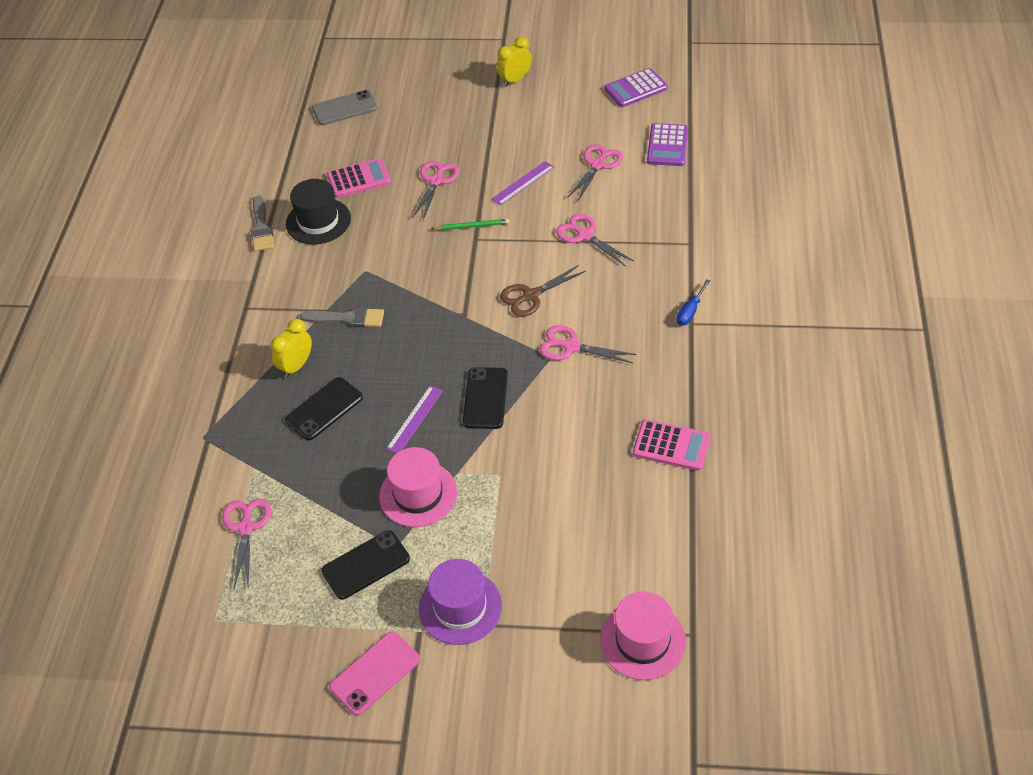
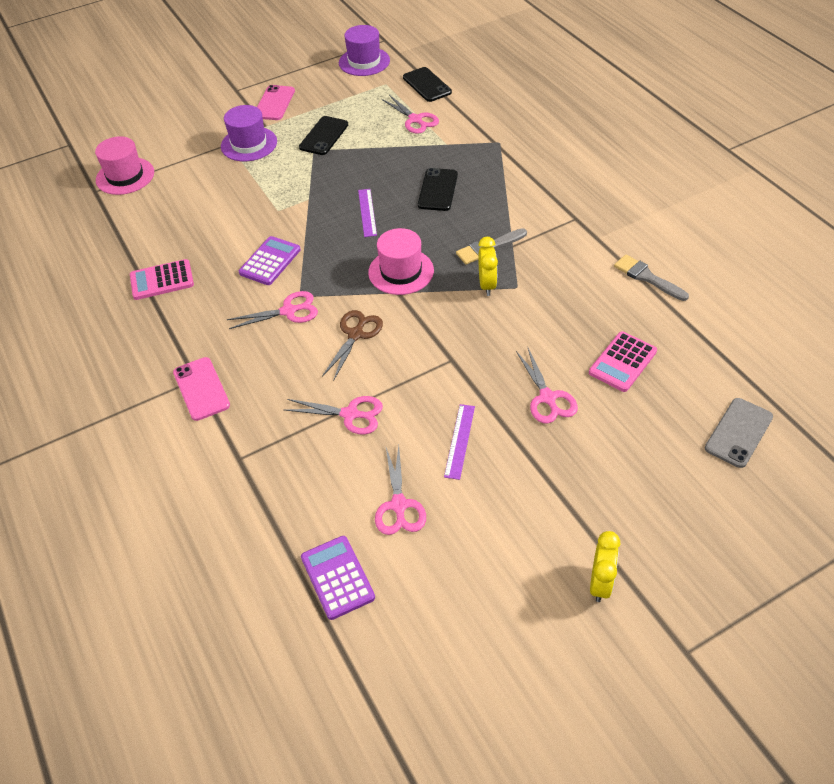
camera: 145 degrees right, 0 degrees up
yellow clock [270,319,312,378] -> yellow clock moved to [478,237,498,296]
black hat [286,179,351,244] -> none
pink hat [379,447,457,527] -> pink hat moved to [368,228,434,295]
green pencil [431,219,510,230] -> none
black phone [463,367,508,429] -> black phone moved to [403,67,452,102]
purple calculator [604,68,668,107] -> purple calculator moved to [239,236,301,285]
blue screwdriver [676,279,710,326] -> pink phone [173,357,230,421]
none -> purple hat [339,25,390,76]

